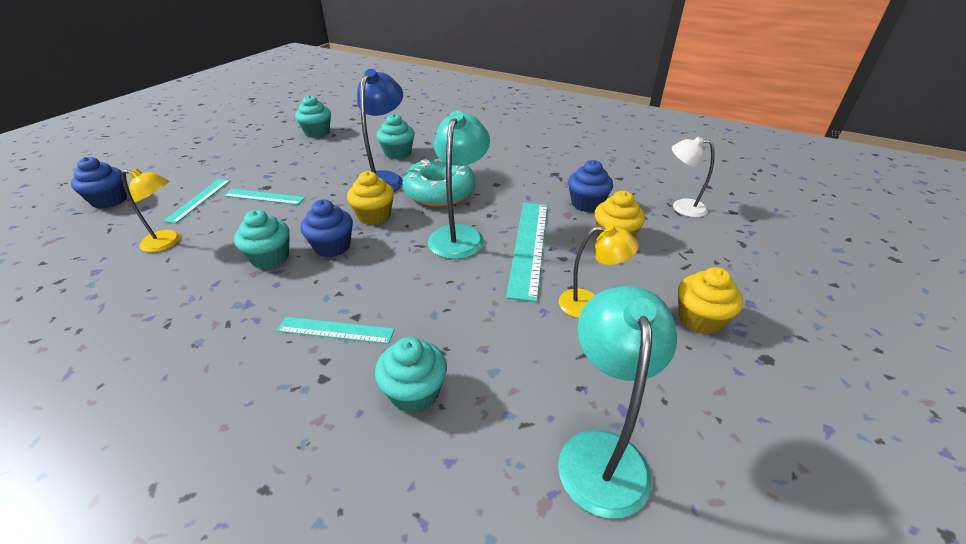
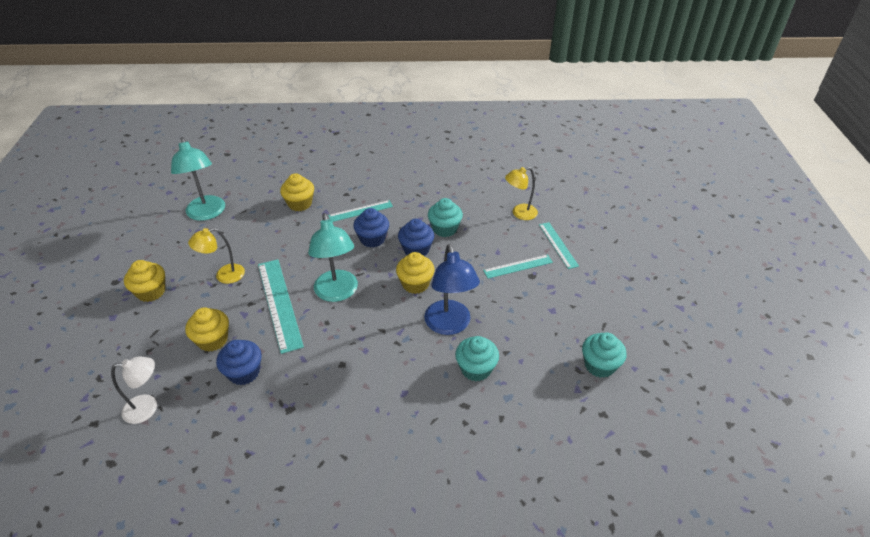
camera: 150 degrees right, 5 degrees up
blue cupcake [71,157,127,209] -> blue cupcake moved to [353,208,389,248]
turquoise cupcake [375,337,447,413] -> yellow cupcake [280,173,314,211]
turquoise donut [402,158,476,207] -> none

